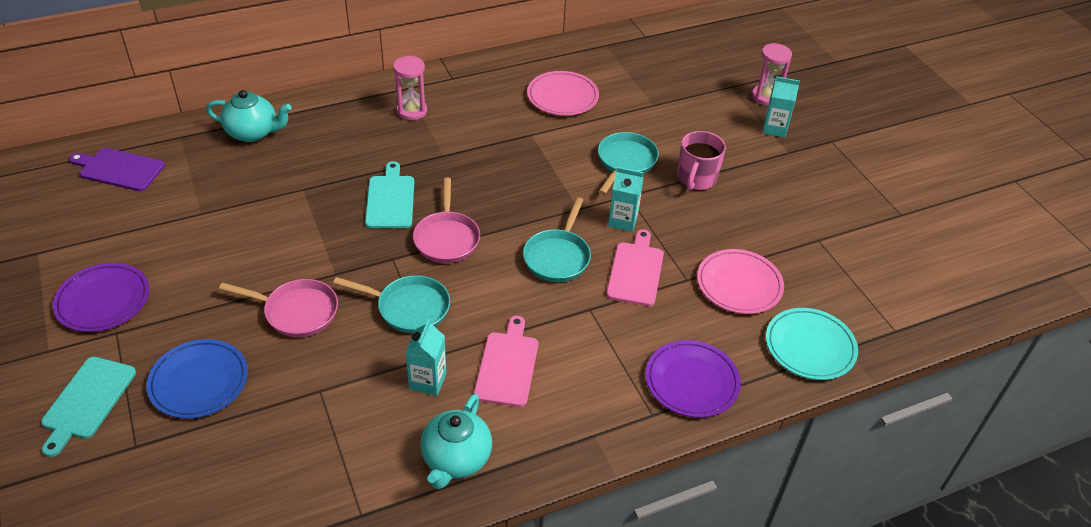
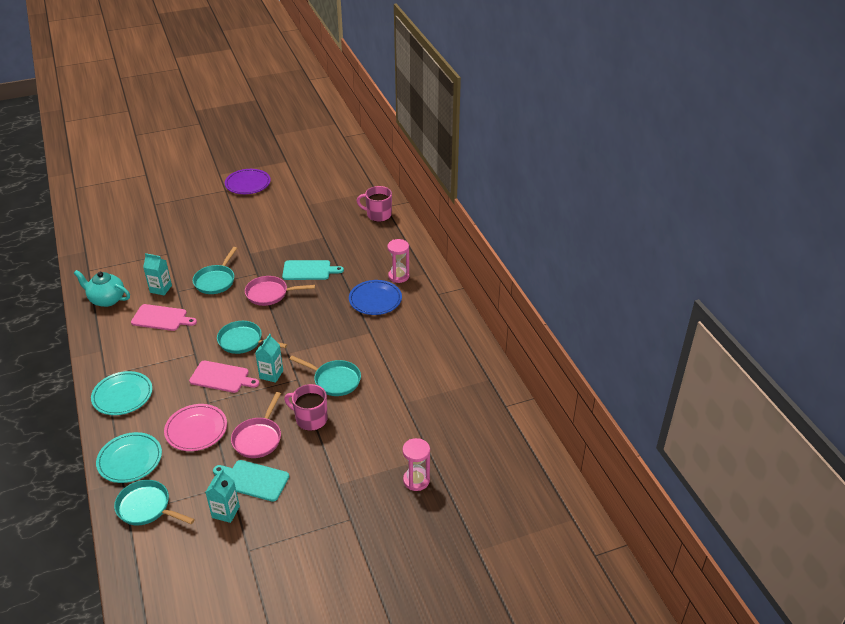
camera: 95 degrees right, 5 degrees down
turquoise cutting board [41,357,136,457] -> turquoise cutting board moved to [213,460,289,502]
purple cutting board [69,148,165,191] -> none
blue plate [146,339,248,419] -> blue plate moved to [349,280,402,315]
turquoise teapot [206,90,292,142] -> pink mug [357,186,392,222]
pink pan [219,279,338,337] -> pink pan moved to [231,392,281,458]
pink plate [527,71,599,116] -> none
purple plate [646,340,741,418] -> turquoise plate [91,371,153,415]
turquoise carton [763,76,800,138] -> turquoise carton moved to [205,469,240,523]
none -> turquoise pan [114,480,195,525]

